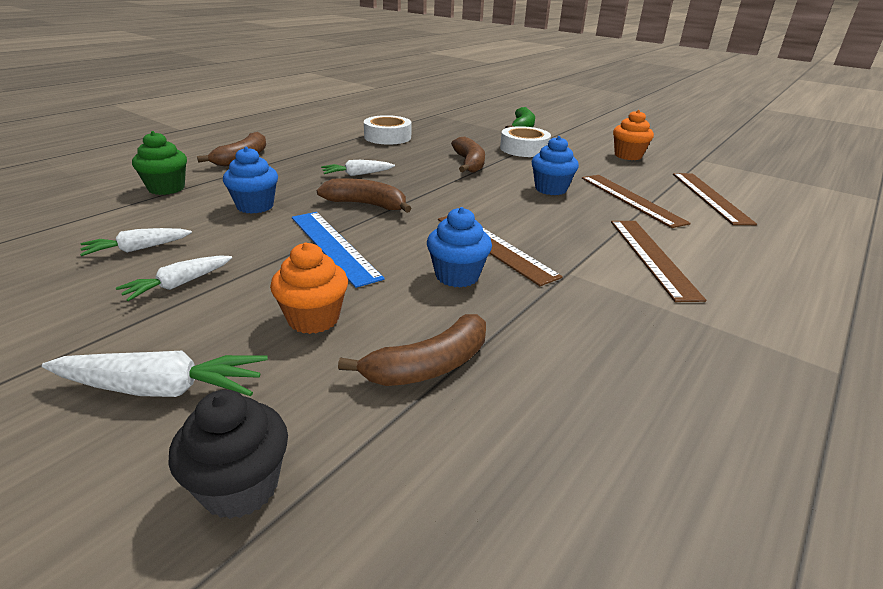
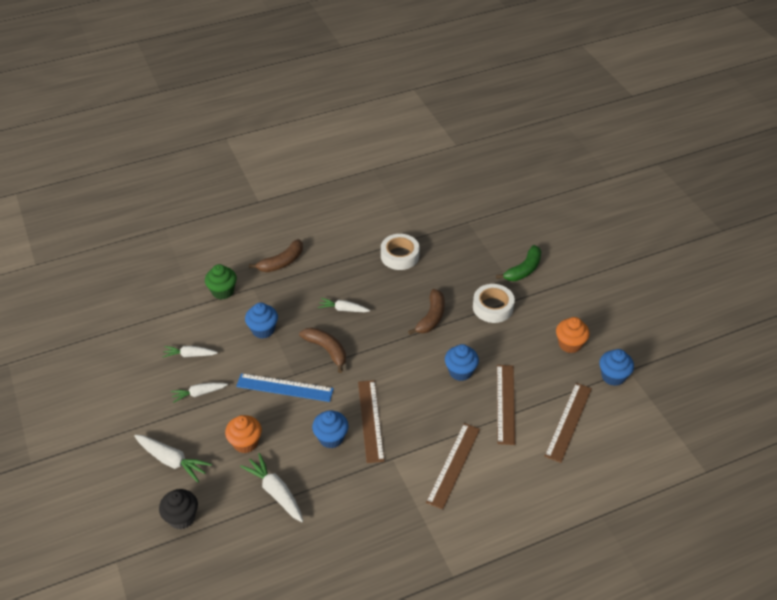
camera: 30 degrees right, 15 degrees up
blue ruler [292,212,385,288] -> blue ruler turned 75 degrees counterclockwise [236,373,334,402]
brown banana [338,314,486,386] -> white carrot [240,453,303,522]
none -> blue cupcake [599,349,634,386]

